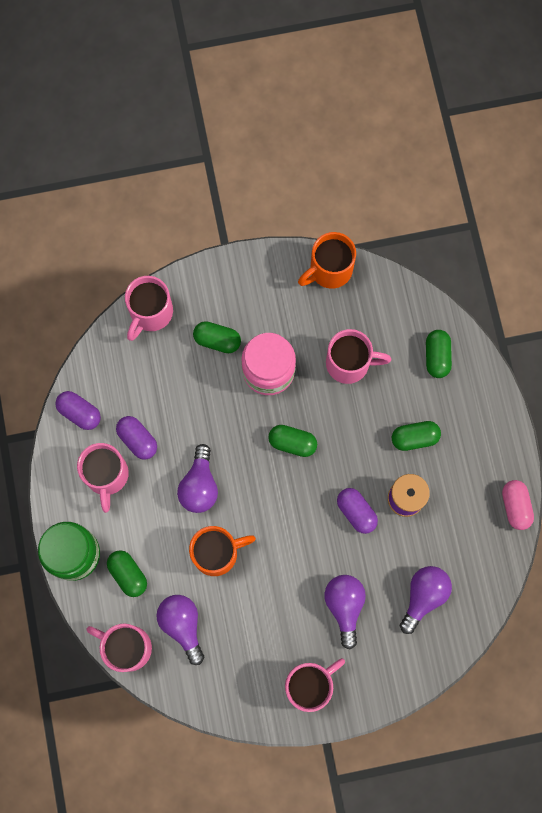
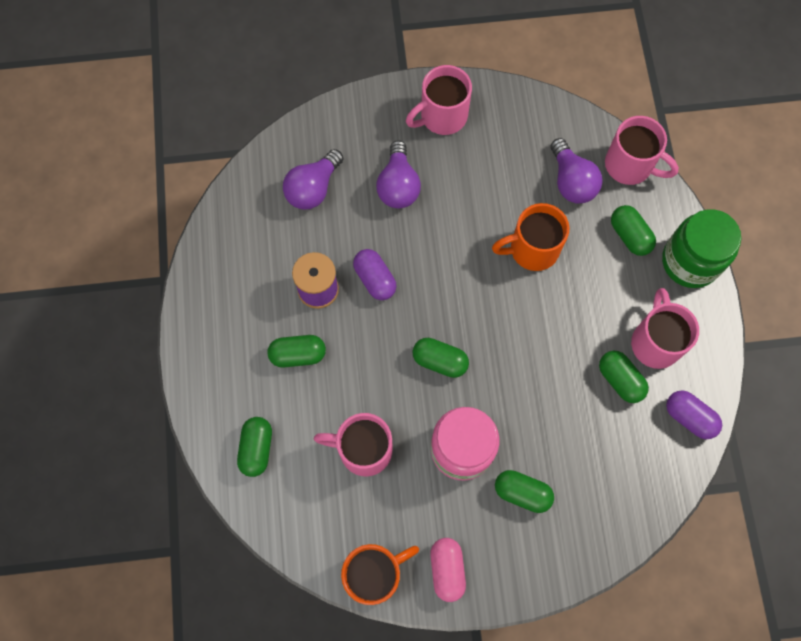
camera: 175 degrees left, 5 degrees down
purple capsule [116,416,157,460] -> green capsule [599,351,649,403]
pink mug [125,276,173,341] -> none
purple light bulb [177,444,218,513] -> none
pink capsule [502,480,534,530] -> pink capsule moved to [430,538,466,602]

